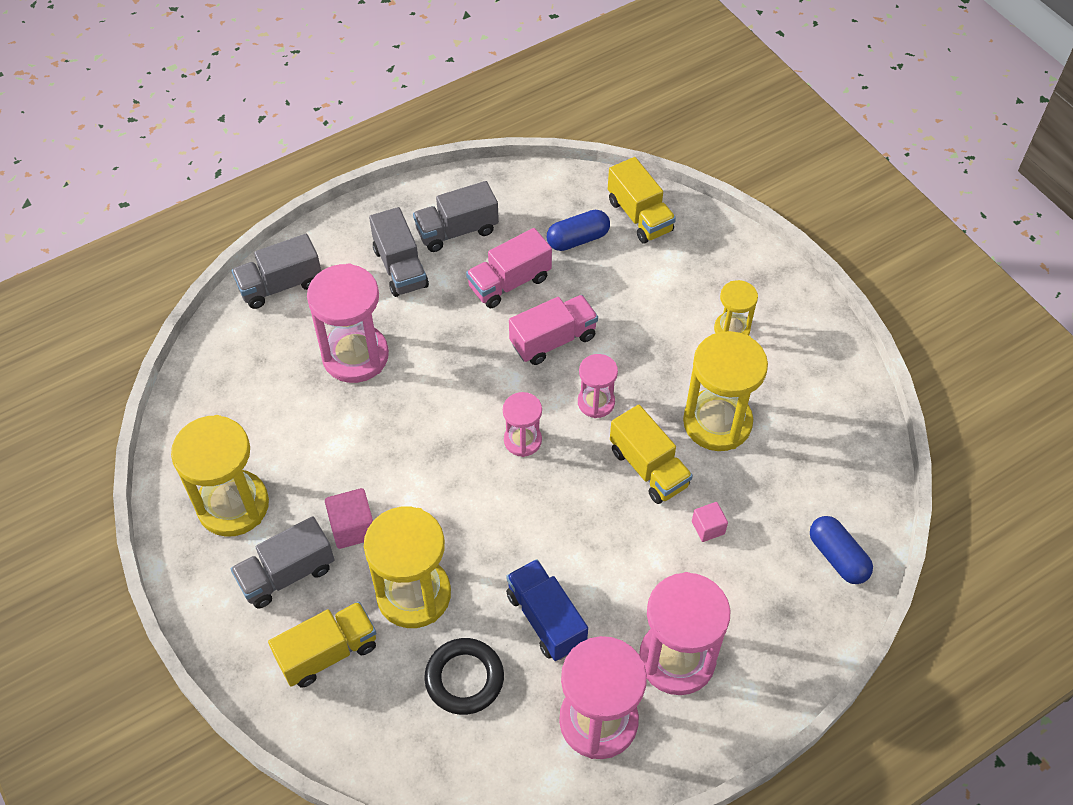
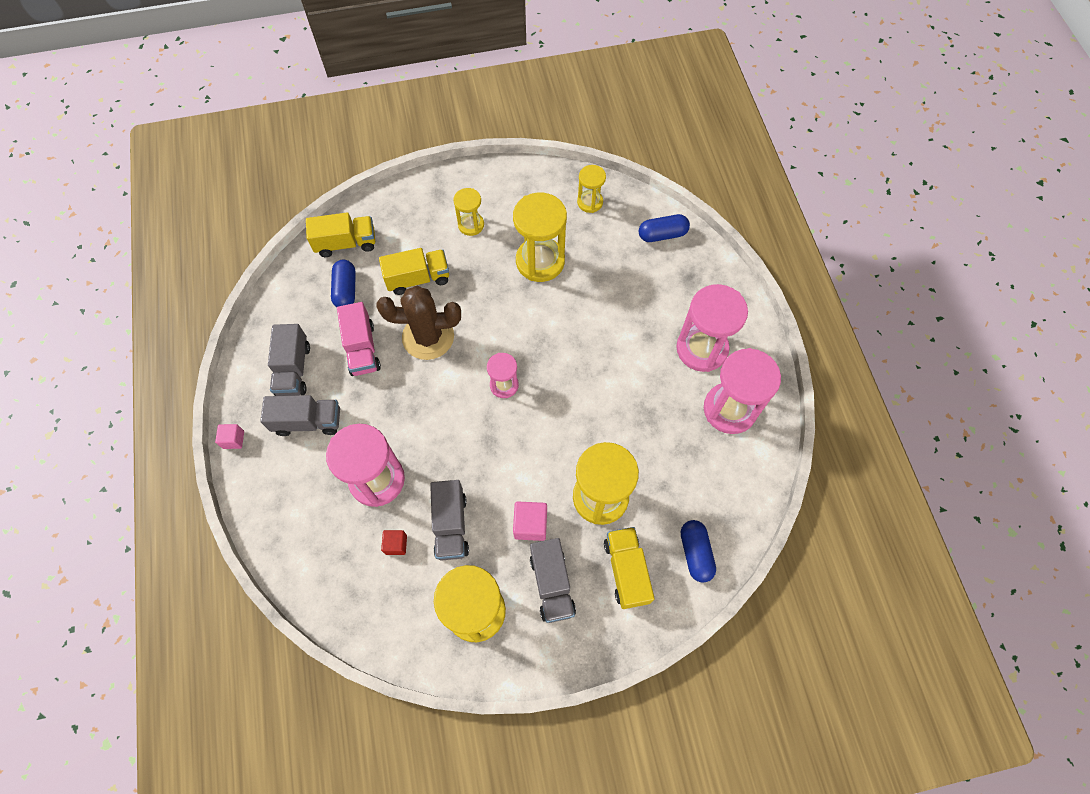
camera: 70 degrees left, 10 degrees up
grey truck [232,234,321,309] -> grey truck moved to [430,480,469,561]
black ring [424,638,504,715] -> none
blue truck [506,559,588,661] -> none
pink truck [509,295,598,365] -> brown cactus [376,286,461,360]
pink hourglass [578,354,618,418] -> none
yellow truck [610,405,693,504] -> yellow truck moved to [379,248,449,295]
pink cube [692,502,728,542] -> pink cube moved to [215,424,244,449]
none -> red cube [381,530,407,555]
none -> yellow hourglass [577,165,606,213]
none -> blue capsule [681,520,716,583]

